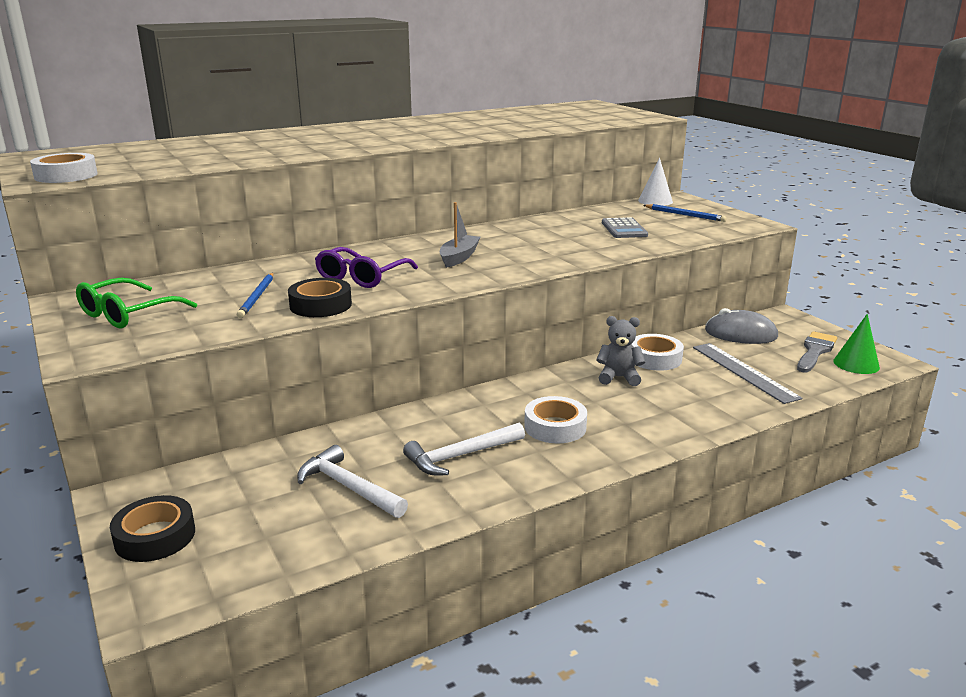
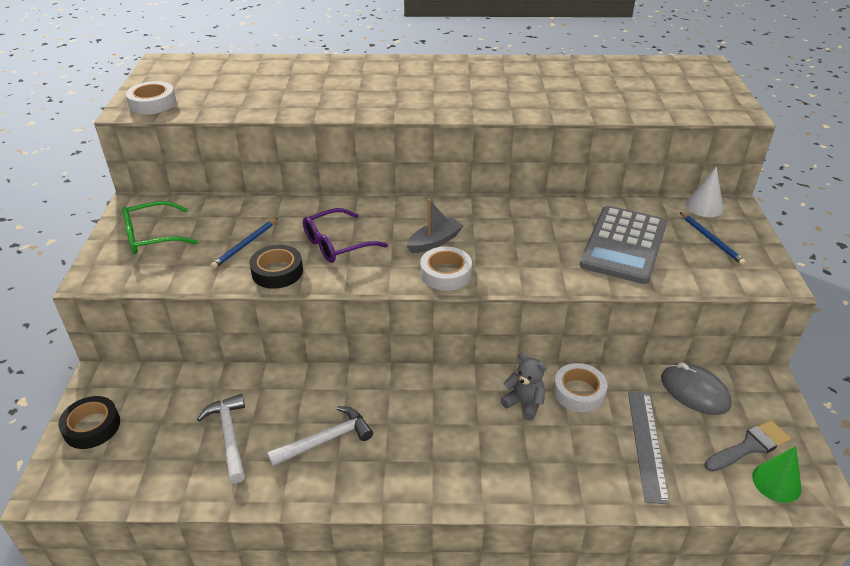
camera: 30 degrees right, 15 degrees up
white hammer [403,423,525,475] -> white hammer turned 150 degrees clockwise [267,406,373,467]
white tape [524,396,587,443] -> white tape moved to [420,246,472,291]
grey calculator [602,217,648,238] -> grey calculator [580,206,667,284], size x1.91

